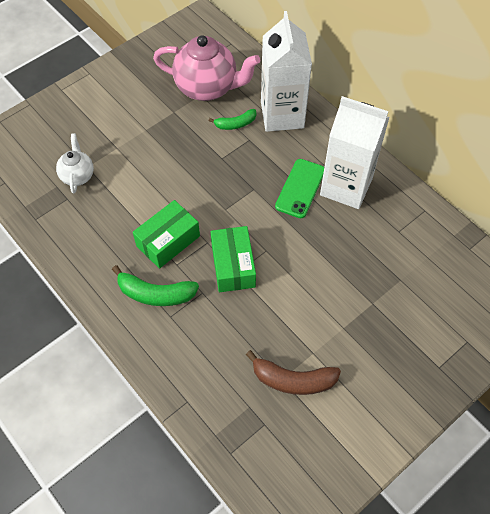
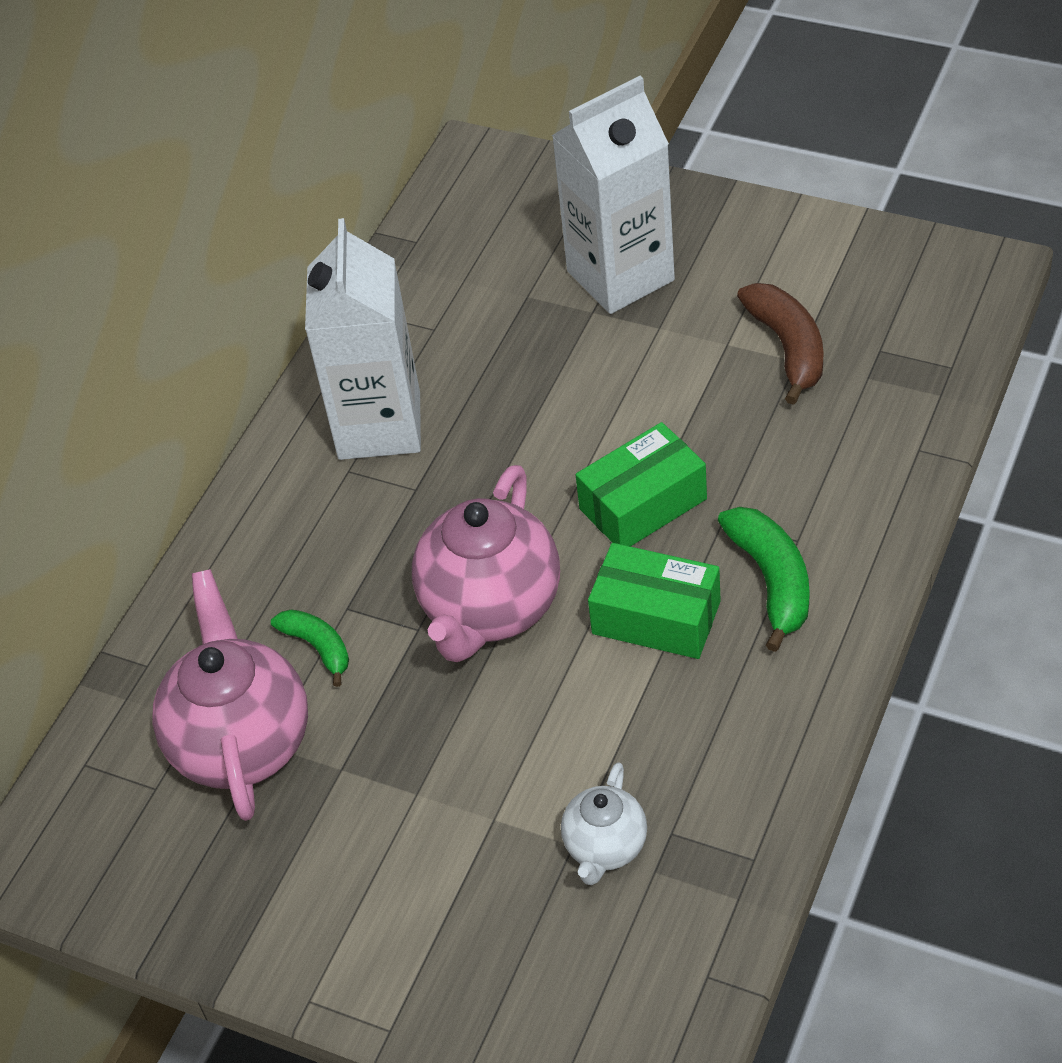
camera: 110 degrees left, 10 degrees down
white teapot [56,133,94,194] -> white teapot turned 45 degrees counterclockwise [561,762,647,885]
white carton [261,11,312,132] -> white carton moved to [552,76,675,314]
green phone [275,159,324,218] -> none
none -> pink teapot [412,465,560,662]

